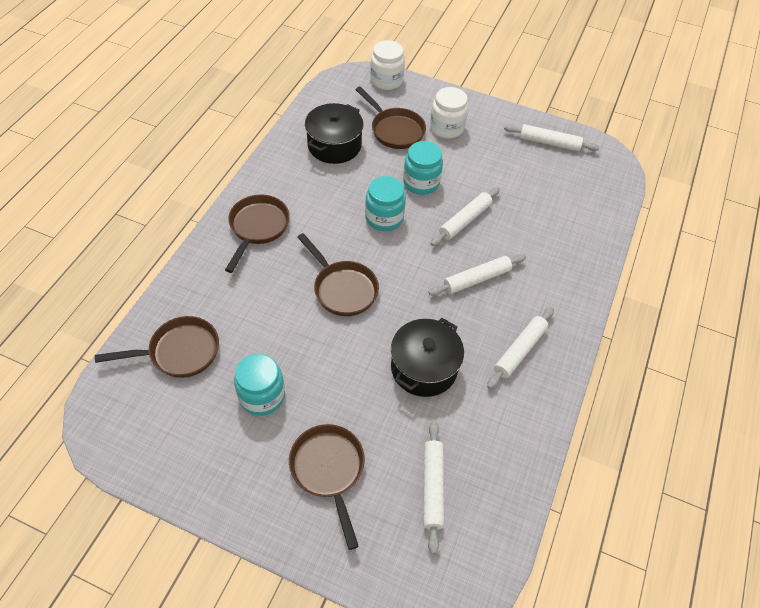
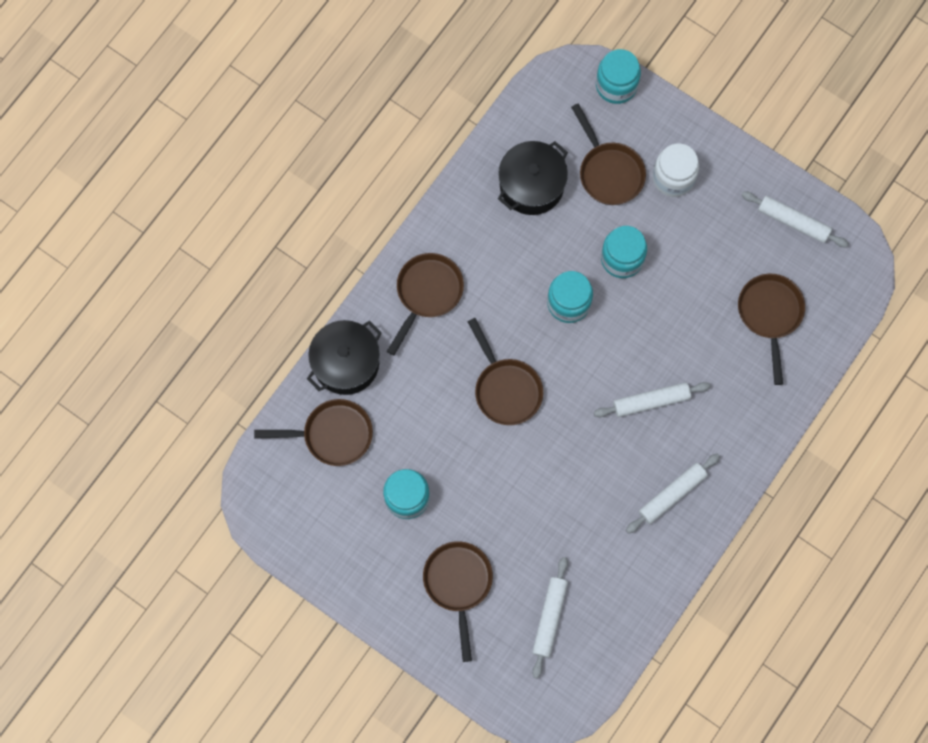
camera: 15 degrees right, 20 degrees up
white jar [370,40,405,90] -> turquoise jar [596,49,641,104]
black pot [391,318,464,397] -> black pot moved to [307,320,382,395]
white rolling pin [431,187,500,246] -> none
none -> brown pan [738,274,805,385]

